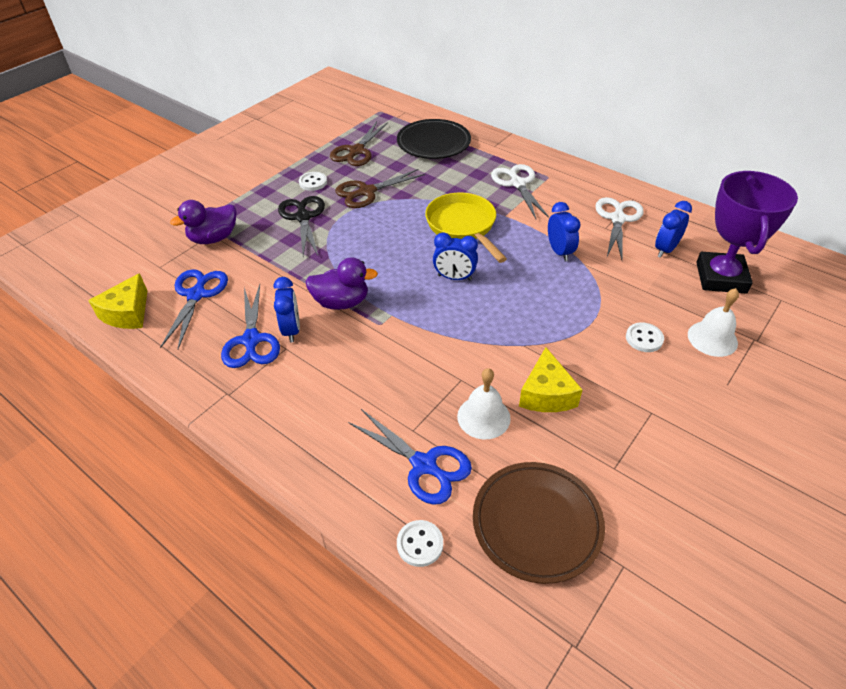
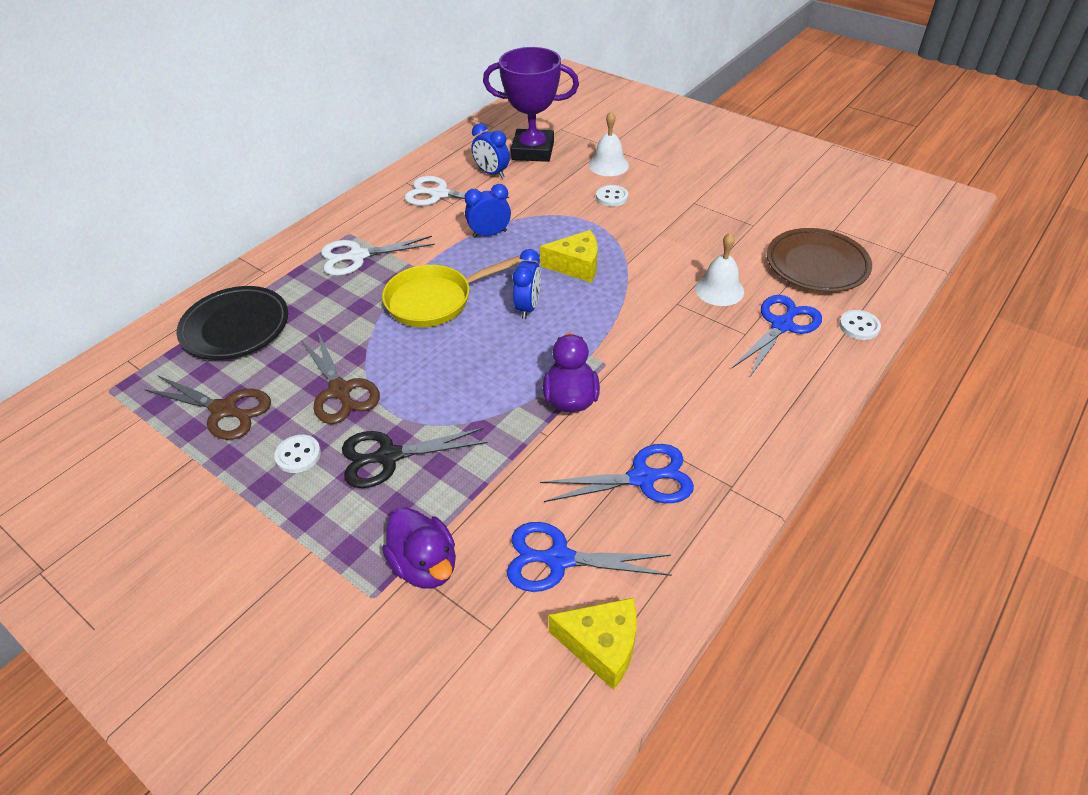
camera: 90 degrees left, 0 degrees up
blue clock [273,277,300,342] -> none
yellow cheese [519,347,583,412] -> yellow cheese moved to [540,230,598,282]

